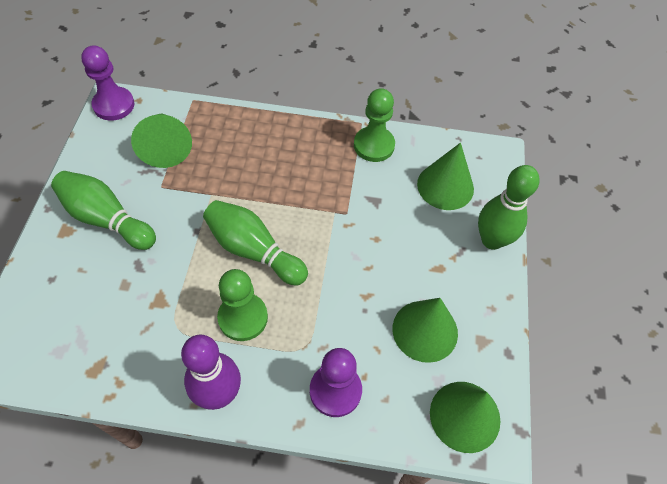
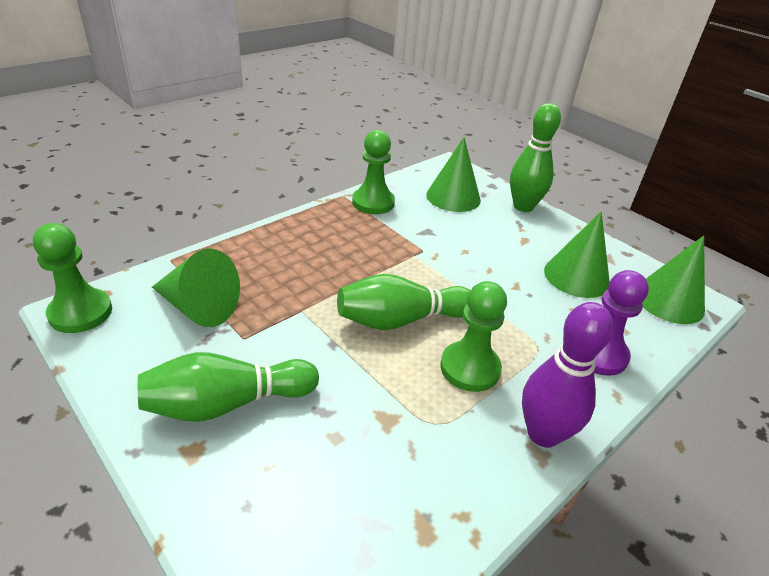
camera: 50 degrees left, 20 degrees down
purple pawn [81,45,134,120] -> green pawn [33,223,112,333]

